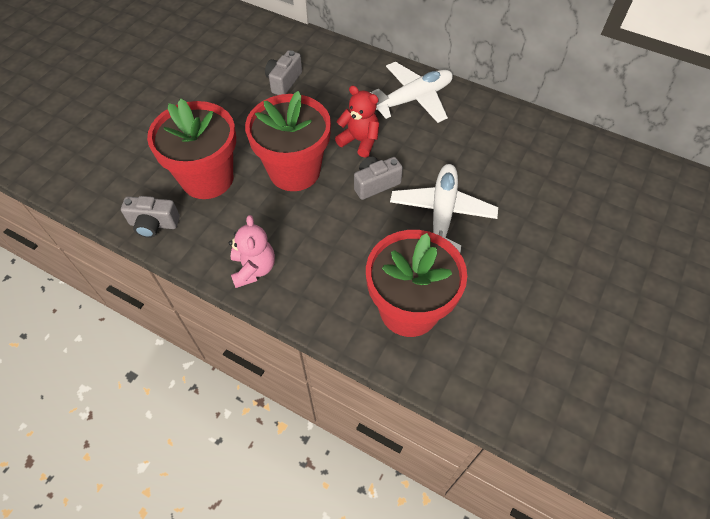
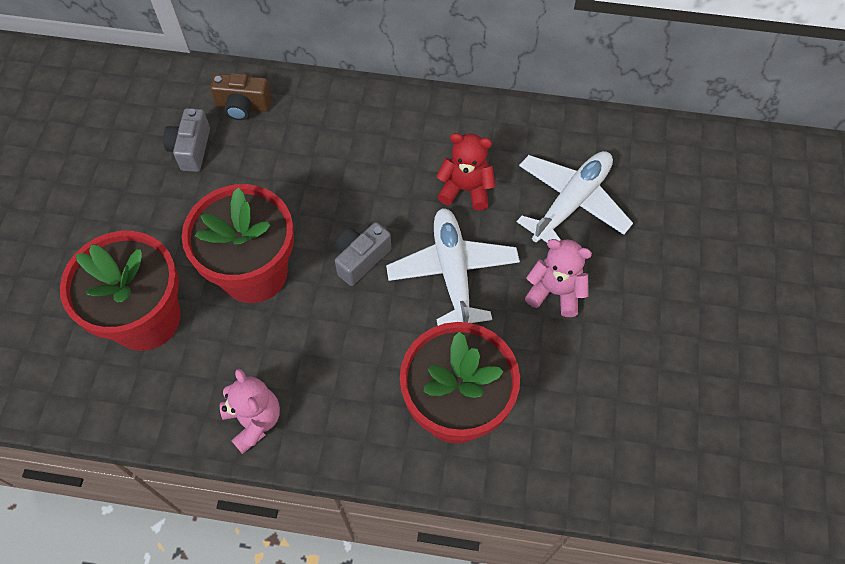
camera: 20 degrees left, 5 degrees up
grey camera [121,196,180,238] -> none
red teddy bear [335,86,379,157] -> red teddy bear moved to [436,133,496,210]
white plane [370,62,453,123] -> white plane moved to [517,151,633,242]
none -> brown camera [210,73,272,120]
none -> pink teddy bear [525,239,592,317]

